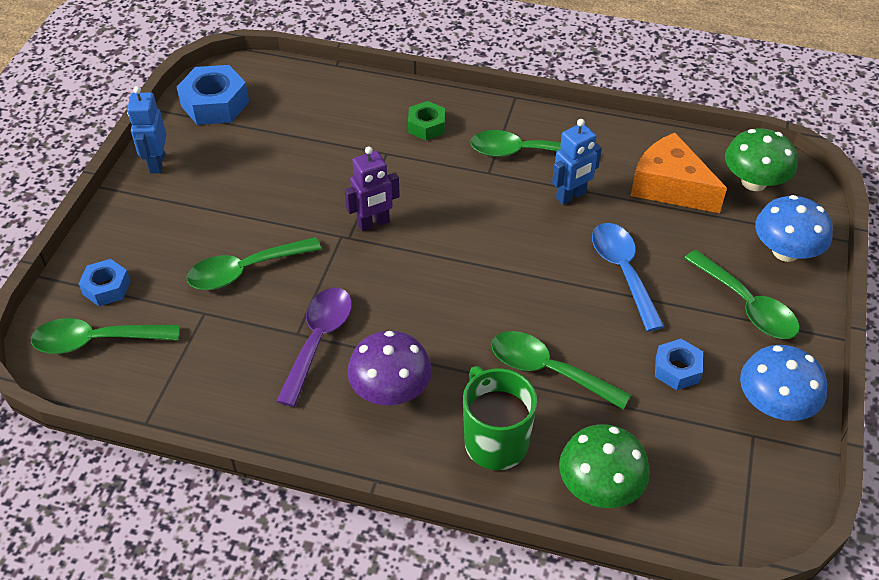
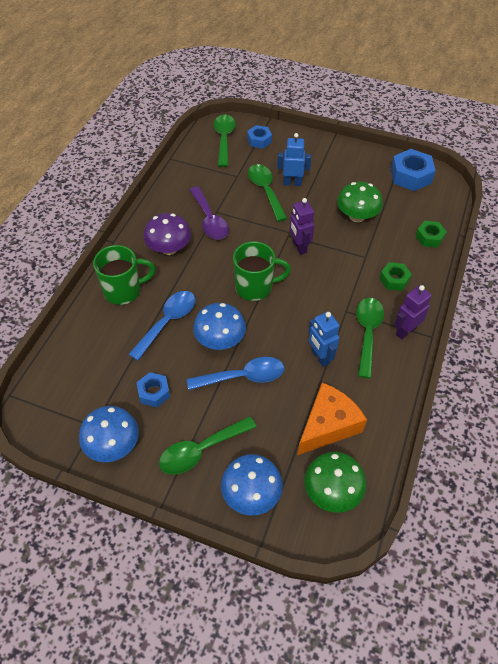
camera: 95 degrees right, 5 degrees up
blue robot [127,86,167,173] -> blue robot moved to [277,133,311,186]
purple spoon [276,288,352,407] -> purple spoon turned 45 degrees clockwise [190,186,229,240]
green spoon [491,331,631,409] -> blue spoon [128,291,195,361]
green mushroom [559,424,650,508] -> green mushroom moved to [337,182,383,222]
none -> blue mushroom [193,303,246,350]
none -> green mug [233,241,291,301]
none -> purple robot [394,285,432,340]
none -> green nut [415,221,447,247]

